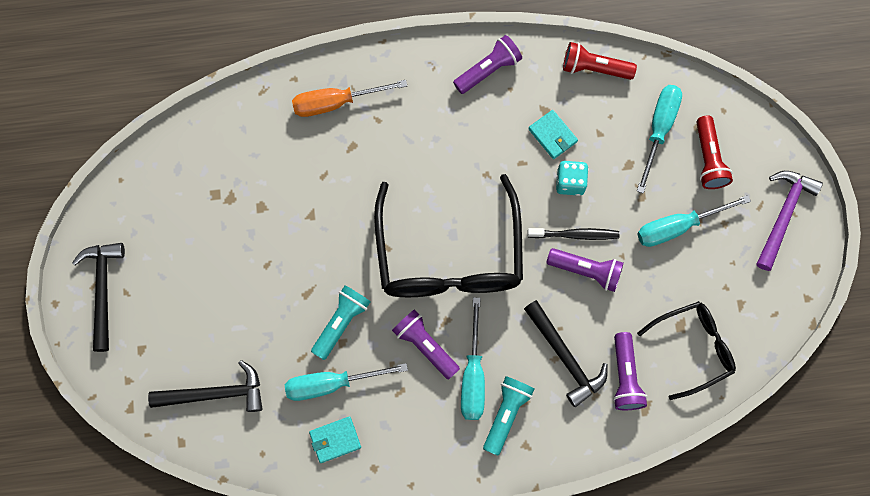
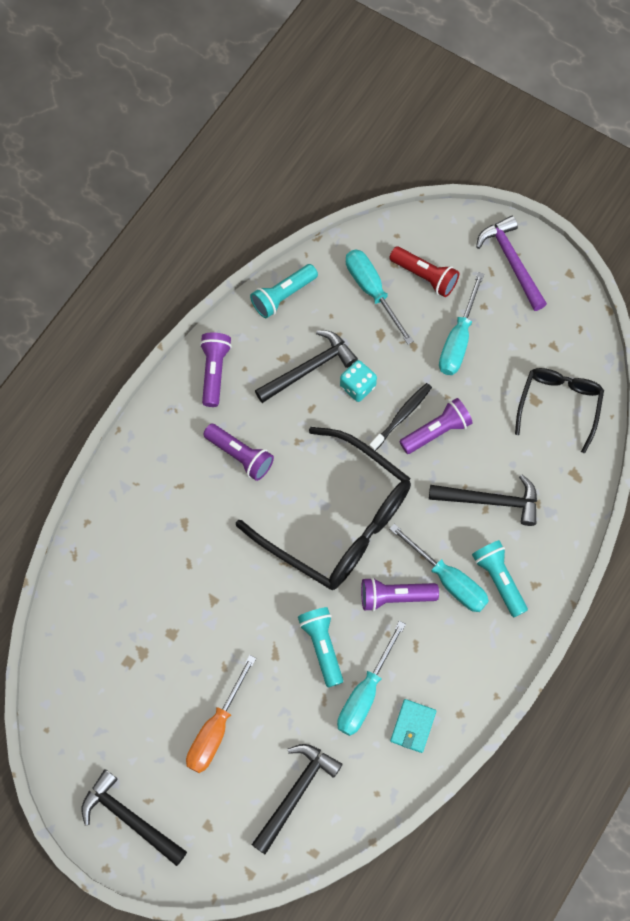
camera: 50 degrees left, 5 degrees down
orange screwdriver [292,80,407,117] -> orange screwdriver moved to [186,655,256,773]
turquoise wallet [528,110,578,159] -> black hammer [255,330,358,403]
red flashlight [563,42,637,80] -> turquoise flashlight [250,264,318,318]
purple flashlight [613,332,647,410] -> purple flashlight moved to [203,424,274,481]

